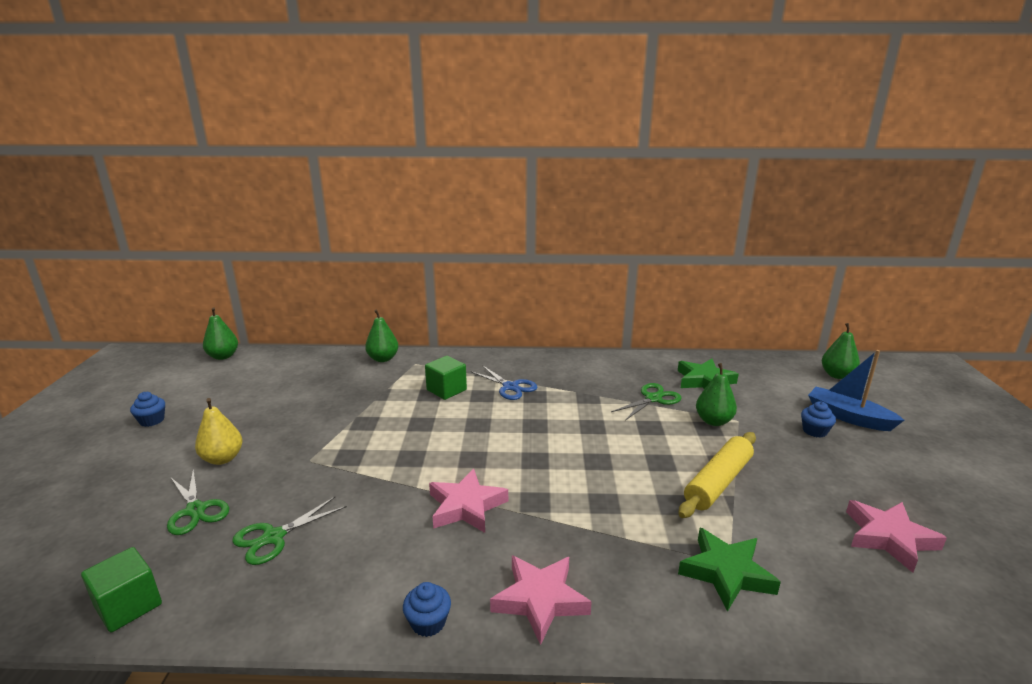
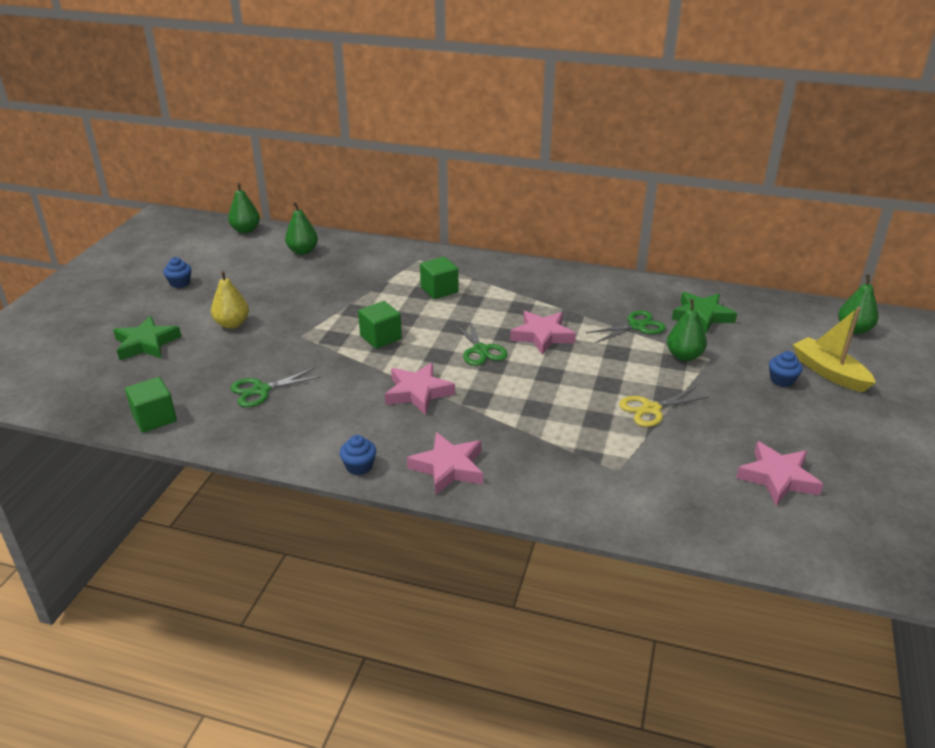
camera: 15 degrees right, 10 degrees up
green scissors [167,469,229,535] -> green scissors moved to [453,319,508,366]
green pear [365,309,398,362] -> green pear moved to [285,202,318,255]
blue scissors [470,365,538,400] -> none
green star [678,528,781,612] -> green star moved to [113,316,181,361]
yellow rolling pin [679,432,756,518] -> yellow scissors [619,387,708,427]
blue boat [808,350,904,431] -> yellow boat [793,307,876,392]
none -> green cube [358,301,402,349]
none -> pink star [510,311,576,355]

